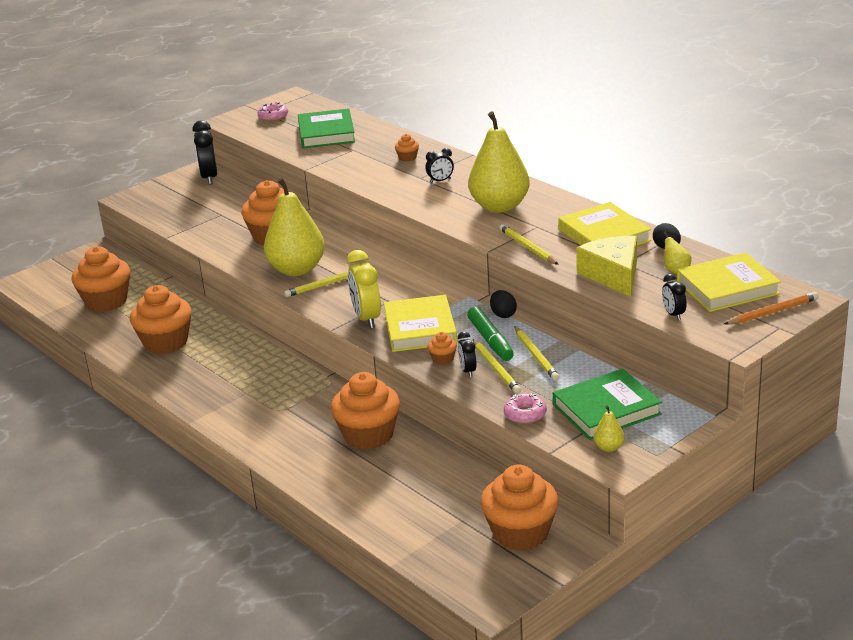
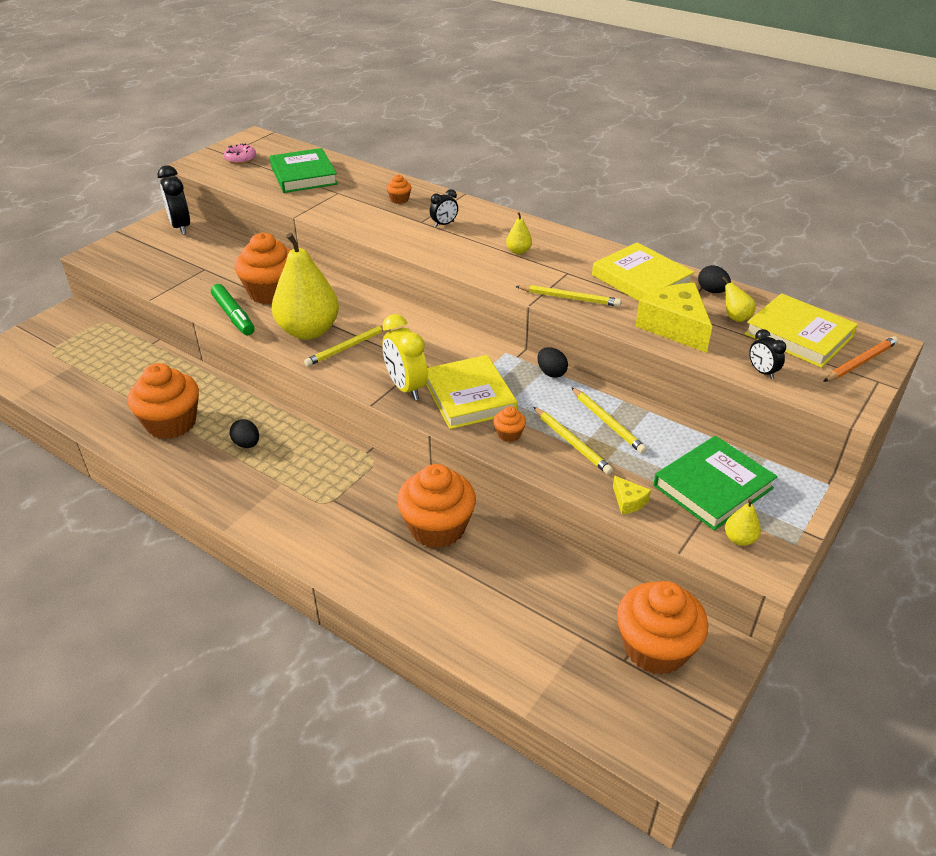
camera: 15 degrees left, 10 degrees up
orange cupcake [71,246,130,312] -> none
black clock [458,331,477,377] -> none
green marker [467,307,514,361] -> green marker moved to [211,284,255,336]
yellow pear [468,111,530,213] -> yellow pear [506,212,532,254], size x0.40
yellow pencil [499,224,559,265] -> yellow pencil turned 150 degrees clockwise [515,285,621,307]
pink donut [504,393,547,424] -> yellow cheese [613,476,651,515]
yellow book [677,252,781,312] -> yellow book turned 75 degrees clockwise [744,293,858,368]
none -> black egg [230,419,259,448]

